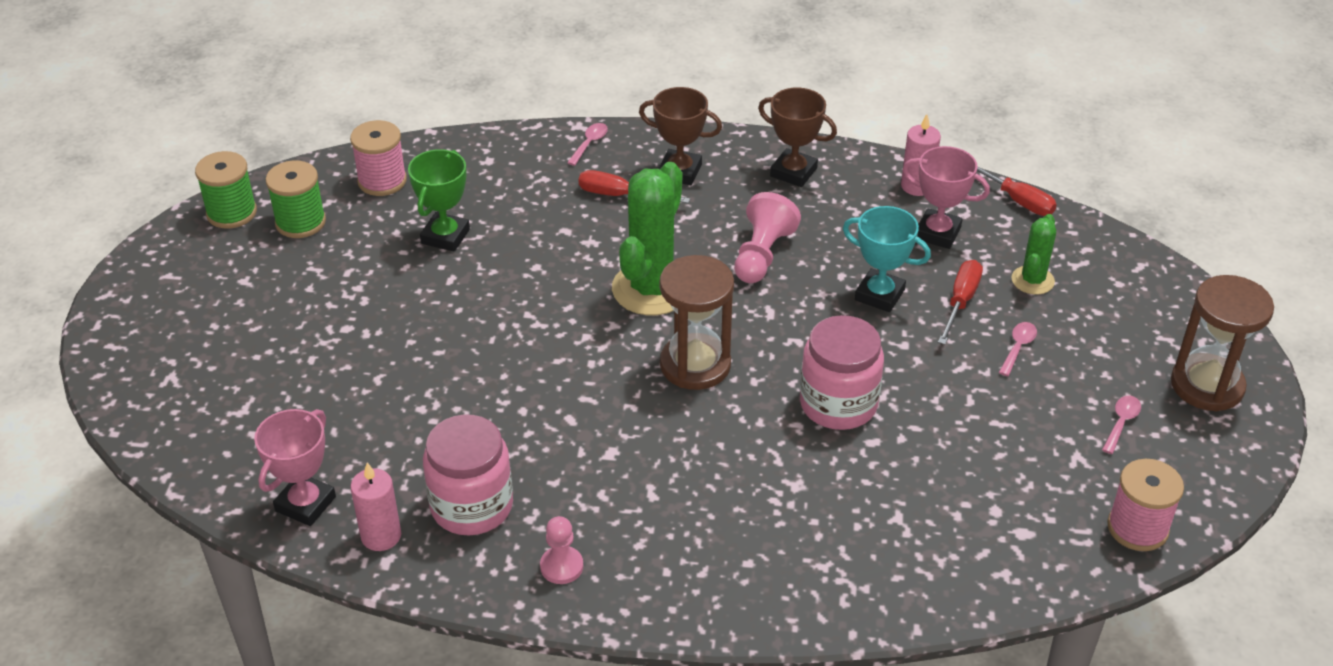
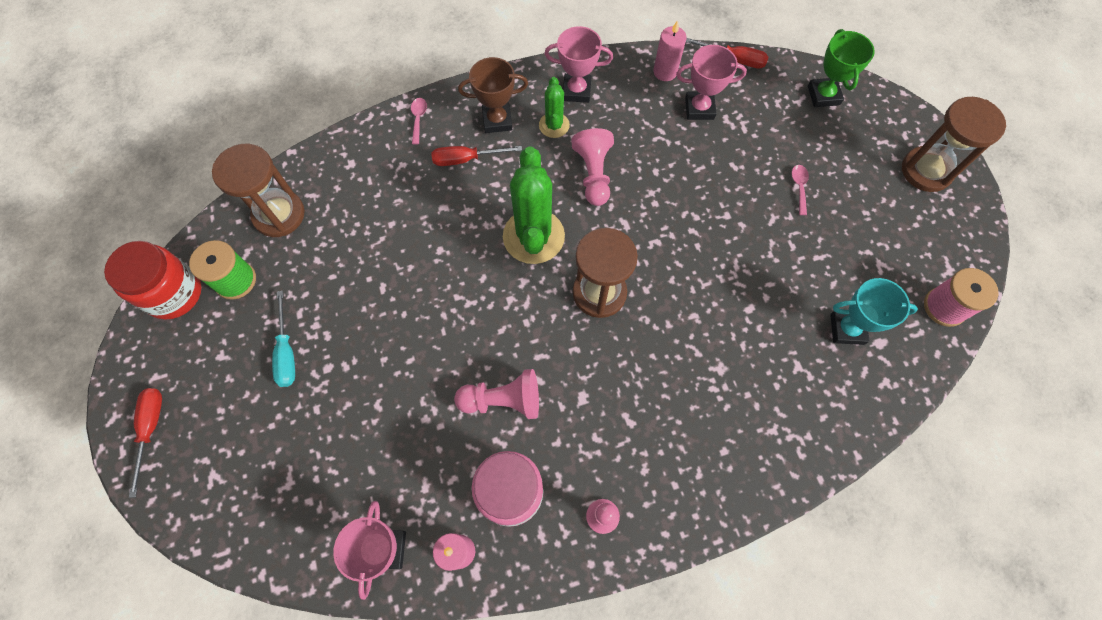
camera: 25 degrees left, 25 degrees up
green spool [195,151,257,229] -> red jar [104,241,202,319]
pink spool [350,120,407,196] -> brown hourglass [212,144,305,237]
green trophy [408,149,470,252] -> green trophy moved to [808,29,875,107]
brown trophy [758,87,837,187] -> pink trophy [544,26,613,103]
pink jar [800,315,884,430] -> none
turquoise trophy [843,206,931,312] -> turquoise trophy moved to [830,278,918,345]
red screwdriver [938,260,983,345] -> red screwdriver moved to [129,388,162,498]
green cactus [1011,214,1056,294] -> green cactus moved to [539,77,570,138]
pink spoon [1102,395,1141,454] -> none
none -> turquoise screwdriver [272,291,295,387]
none -> pink pawn [454,369,539,419]

